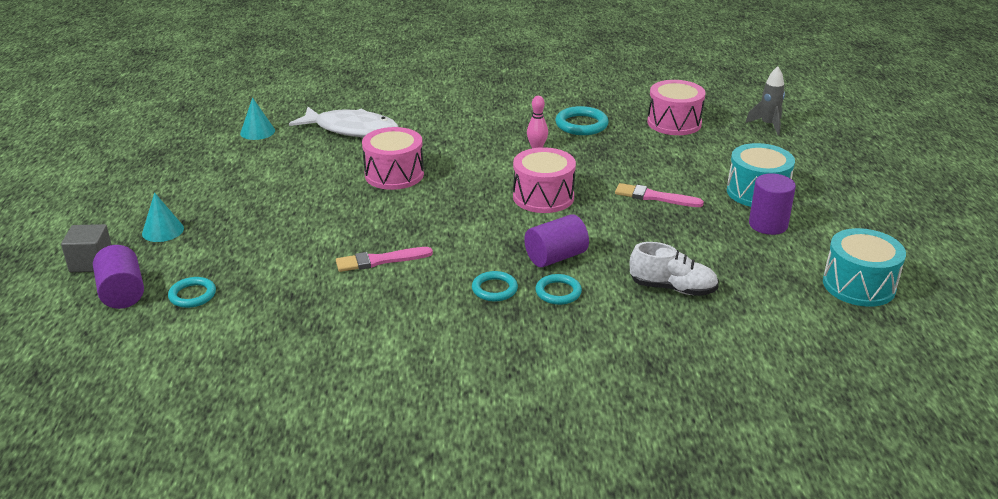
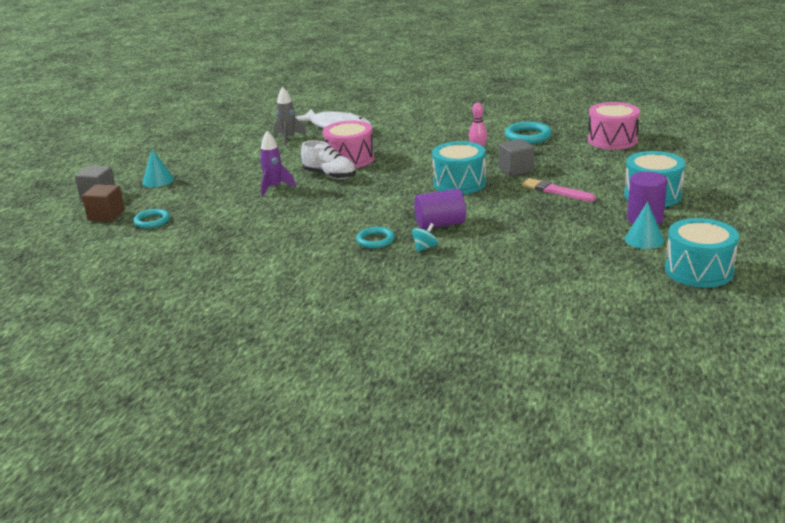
camera: 20 degrees right, 5 degrees down
purple cylinder [93,245,144,309] -> brown cube [82,184,125,222]
turquoise cone [240,98,275,140] -> turquoise cone moved to [625,201,664,249]
pink brush [336,247,433,272] -> none
pink drum [513,147,576,213] -> turquoise drum [432,141,486,194]
turquoise ring [535,274,582,305] -> turquoise spinning top [412,223,439,252]
white shoe [630,242,719,296] -> white shoe moved to [301,140,356,179]
grey rocket [746,66,785,135] -> grey rocket moved to [274,87,307,146]
none -> purple rocket [260,131,296,197]
none -> grey cube [498,139,534,176]

